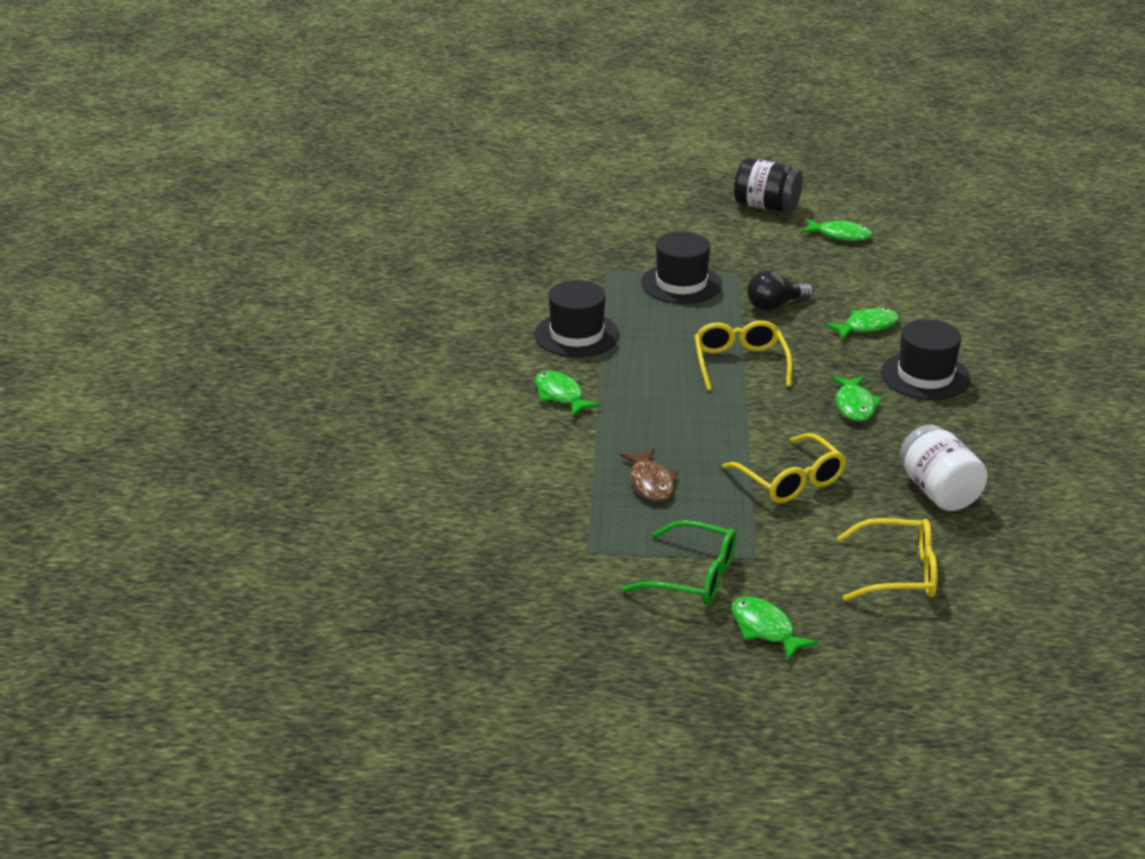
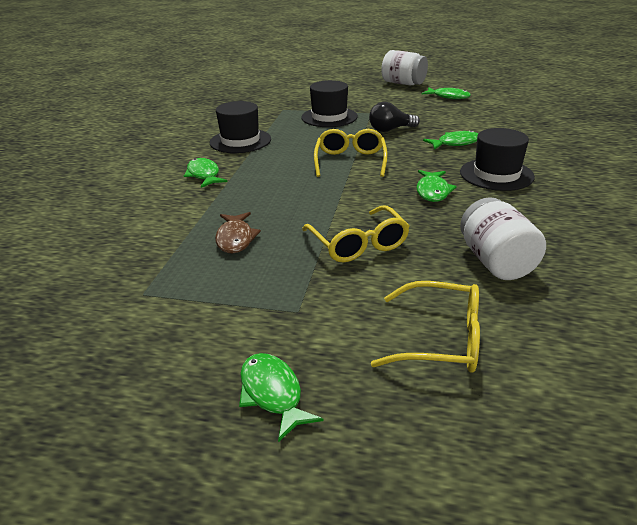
camera: 10 degrees right, 0 degrees up
green glasses [622,520,737,605] -> none
black jar [734,158,803,211] -> white jar [381,50,428,85]

